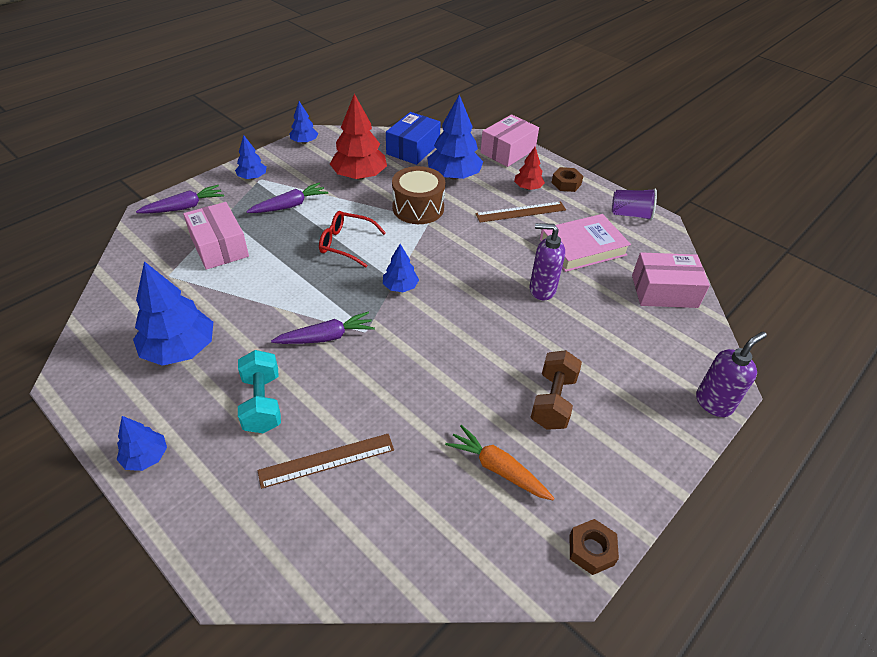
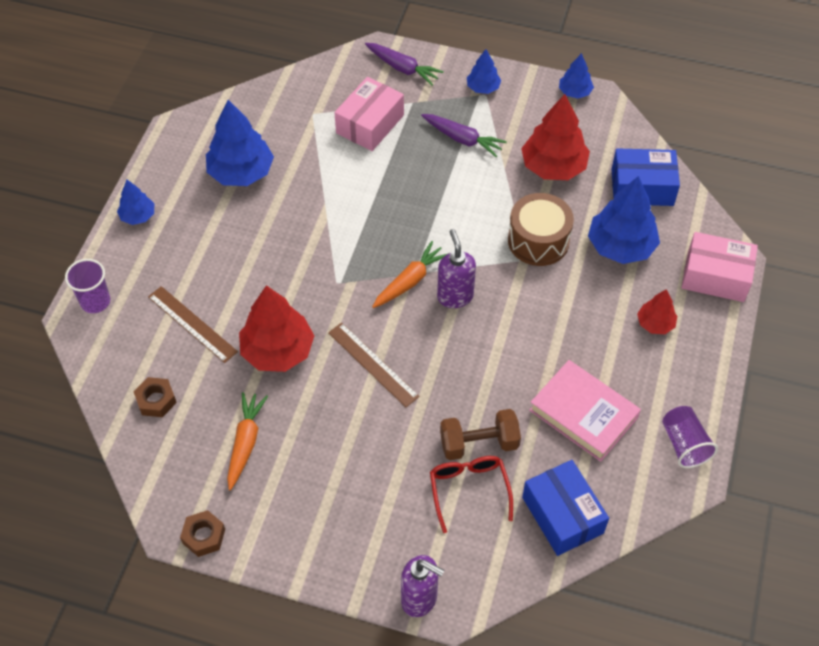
camera: 65 degrees right, 10 degrees up
turquoise dumbbell [238,350,281,433] -> none
purple carrot [271,312,375,344] -> none
red glasses [319,211,386,268] -> red glasses moved to [430,456,513,533]
blue tree [383,244,419,292] -> orange carrot [372,241,449,308]
brown ruler [475,201,566,222] -> brown ruler moved to [328,322,420,407]
purple soap dispenser [529,223,565,300] -> purple soap dispenser moved to [437,229,476,308]
brown dumbbell [530,350,582,430] -> brown dumbbell moved to [440,409,521,460]
brown nut [551,167,583,192] -> brown nut moved to [134,377,177,417]
pink box [632,252,710,308] -> blue box [522,460,609,556]
none -> purple cup [65,259,110,313]
none -> red tree [239,285,314,372]

